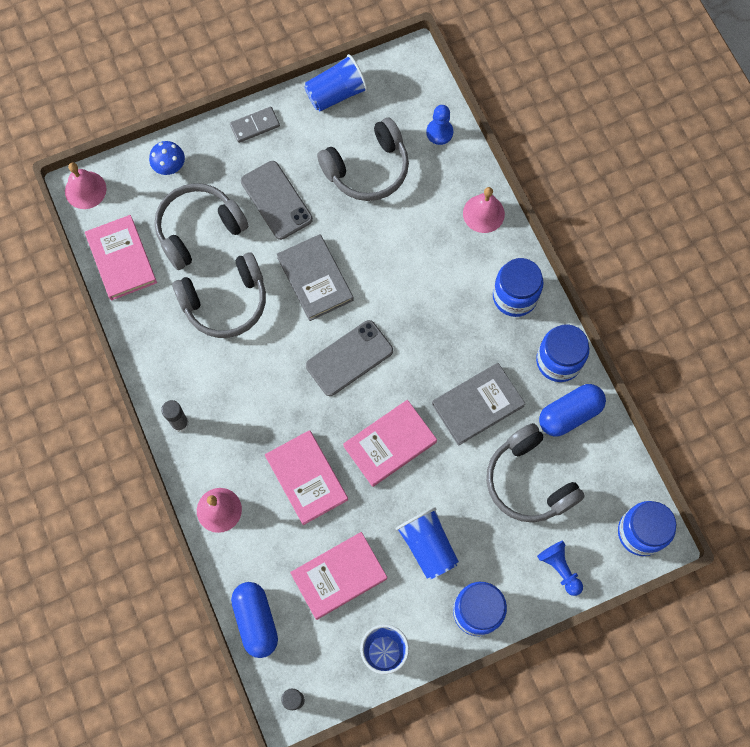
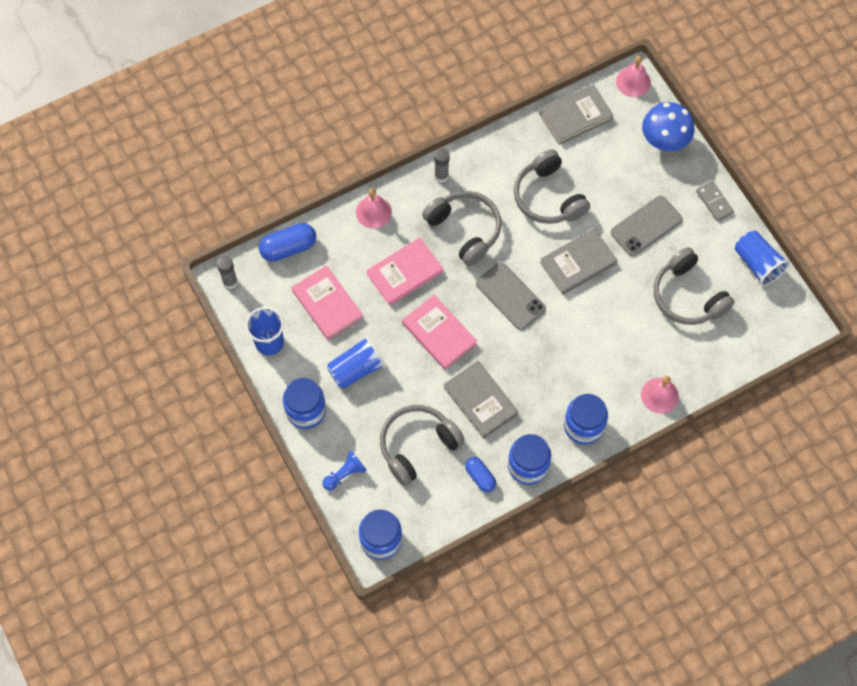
camera: 85 degrees right, 5 degrees down
pink book [85,215,157,300] -> grey book [539,85,614,145]
blue mushroom [149,141,185,175] -> blue mushroom [642,102,694,151], size x1.72
grey headphones [155,183,249,270] -> grey headphones moved to [422,191,501,266]
blue pawn [426,105,453,145] -> none
blue capsule [539,384,606,437] -> blue capsule [465,457,496,492], size x0.64

